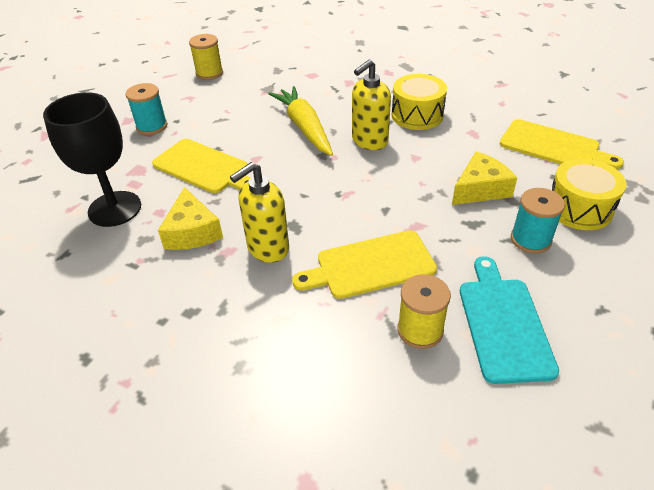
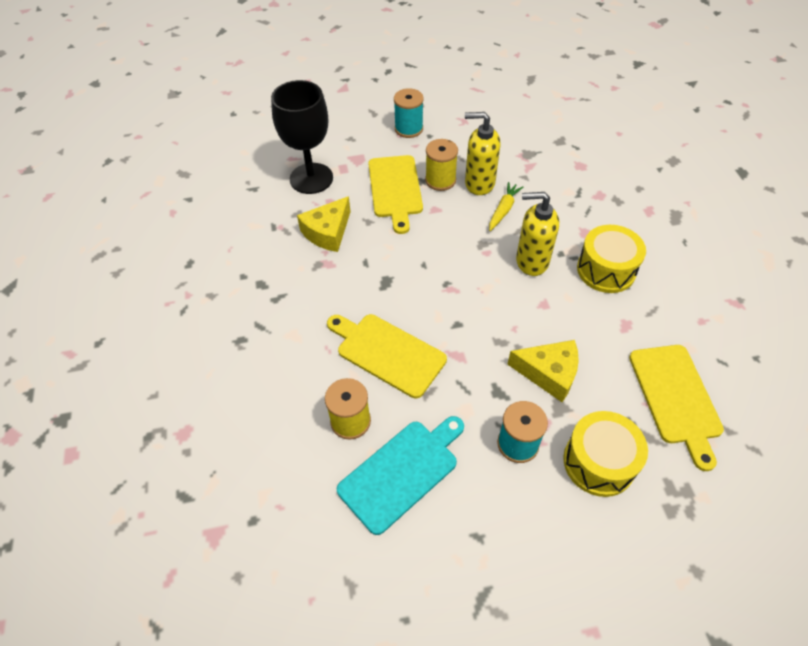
camera: 50 degrees right, 10 degrees up
yellow spool [189,34,223,80] -> yellow spool moved to [425,139,458,191]
yellow soap dispenser [230,162,289,263] -> yellow soap dispenser moved to [465,112,500,195]
yellow carrot [268,86,333,156] -> yellow carrot [489,182,523,231], size x0.54

